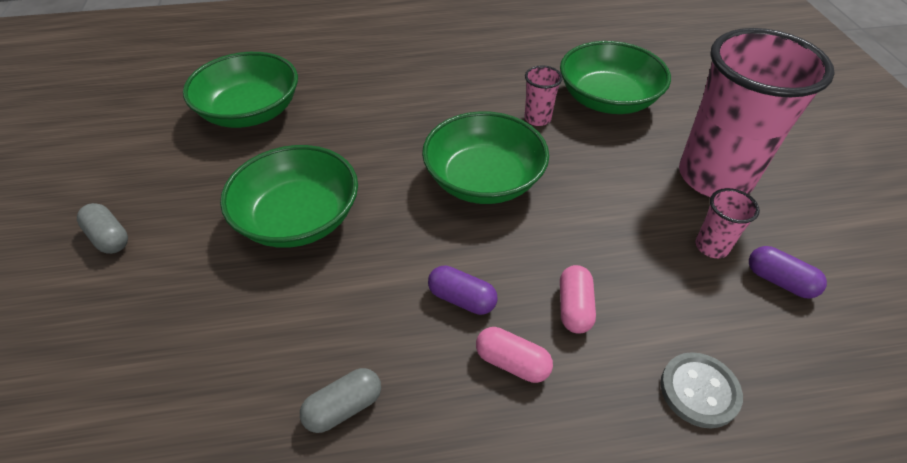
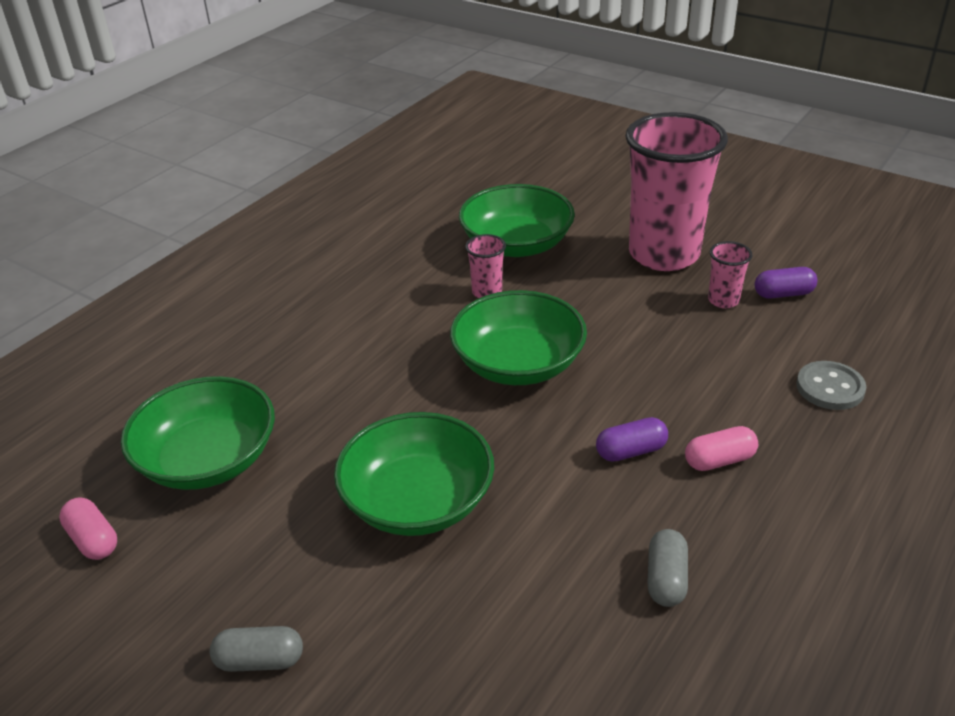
camera: 45 degrees left, 10 degrees down
pink capsule [560,265,596,334] -> pink capsule moved to [59,497,117,560]

